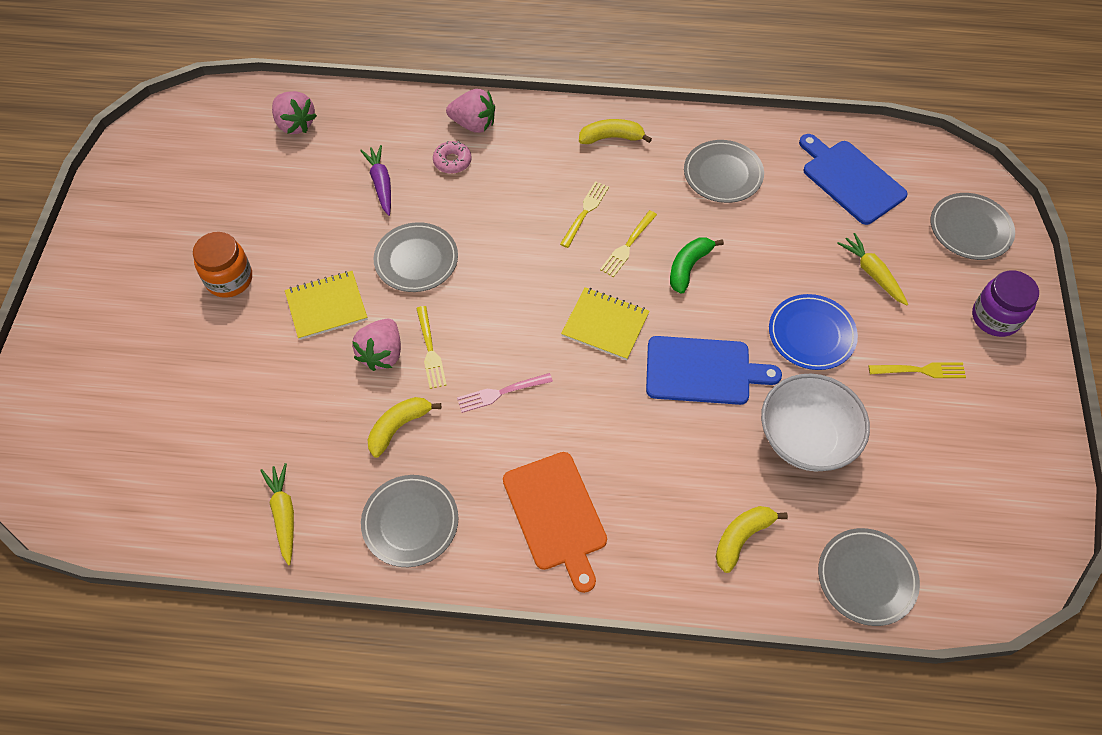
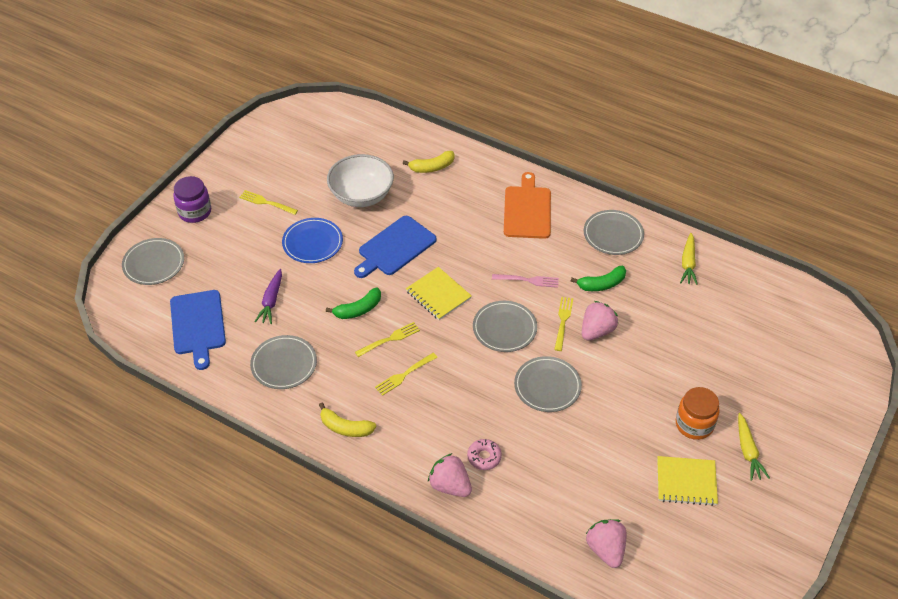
camera: 155 degrees left, 10 degrees down
yellow notebook [285,271,368,340] -> yellow notebook moved to [657,456,718,506]
purple carrot [360,145,391,216] -> purple carrot moved to [254,269,282,324]
yellow banana [368,397,441,458] -> green banana [571,266,626,291]
blue cutting board [646,336,782,405] -> blue cutting board turned 75 degrees counterclockwise [354,216,437,278]
grey plate [818,528,920,626] -> grey plate moved to [473,301,537,352]
yellow carrot [837,233,908,306] -> yellow carrot moved to [738,413,770,481]

